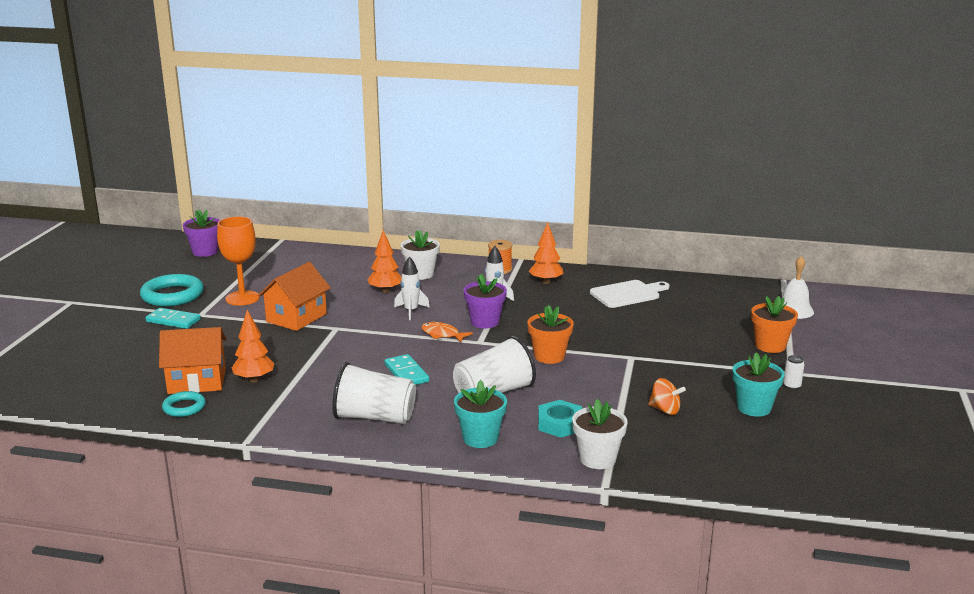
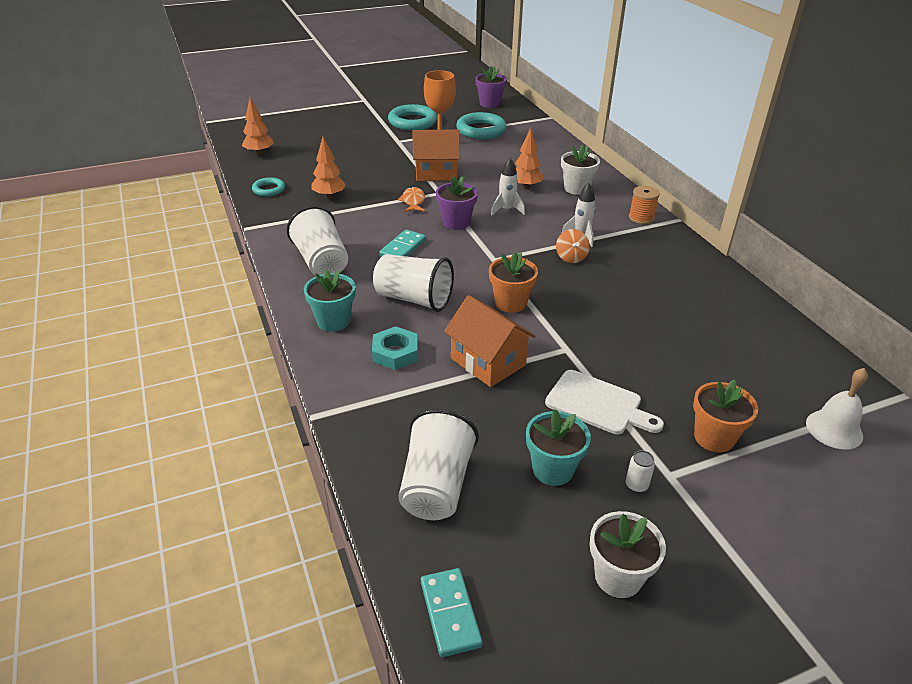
camera: 55 degrees right, 15 degrees up
turquoise domino [146,308,201,329] -> turquoise domino moved to [421,568,483,657]
orange house [159,327,226,394] -> orange house moved to [444,295,536,387]
orange fish [421,322,473,342] -> orange fish moved to [398,187,425,212]
purple flower pot [464,274,507,328] -> purple flower pot moved to [436,176,478,230]
orange tree [529,222,564,284] -> orange tree moved to [242,97,274,155]
white flower pot [572,399,628,469] -> white flower pot moved to [590,511,666,598]
white cutting board [590,280,669,308] -> white cutting board moved to [545,370,664,434]
orange spinning top [648,378,686,415] -> orange spinning top moved to [556,229,590,263]
none -> white cup [398,409,479,520]
none -> turquoise ring [456,112,507,139]

